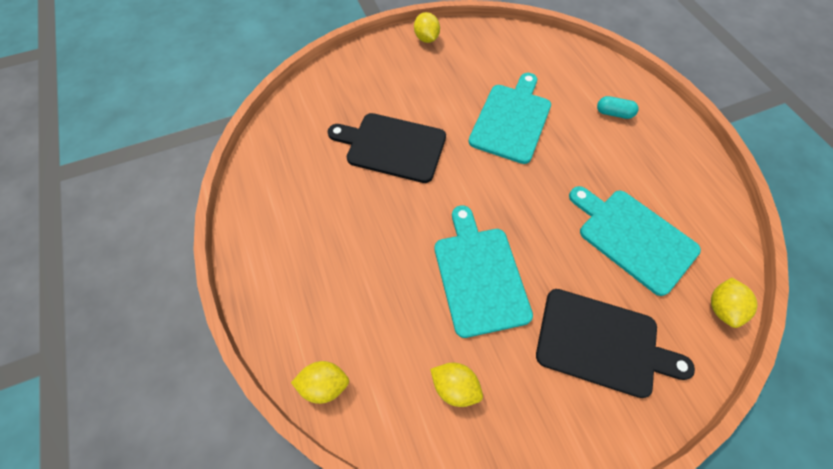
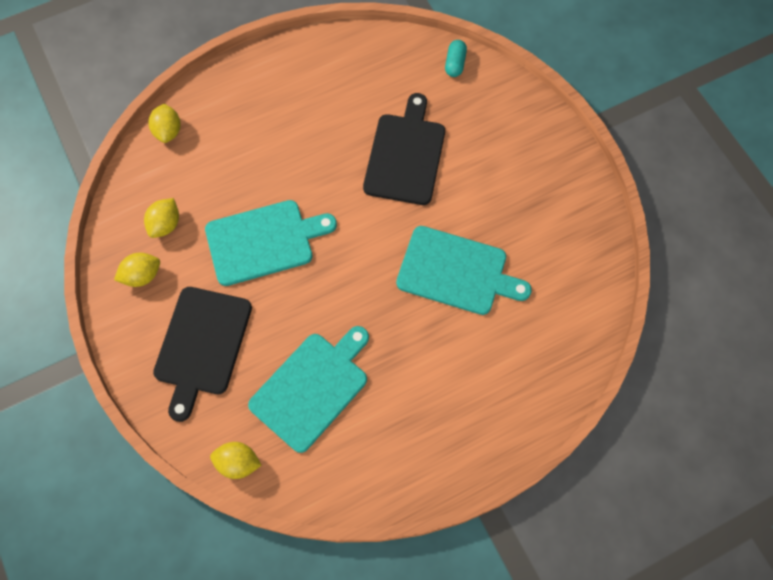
camera: 85 degrees right, 5 degrees up
yellow lemon [414,12,440,43] -> yellow lemon moved to [114,253,160,287]
turquoise capsule [597,96,639,119] -> turquoise capsule moved to [445,40,467,77]

